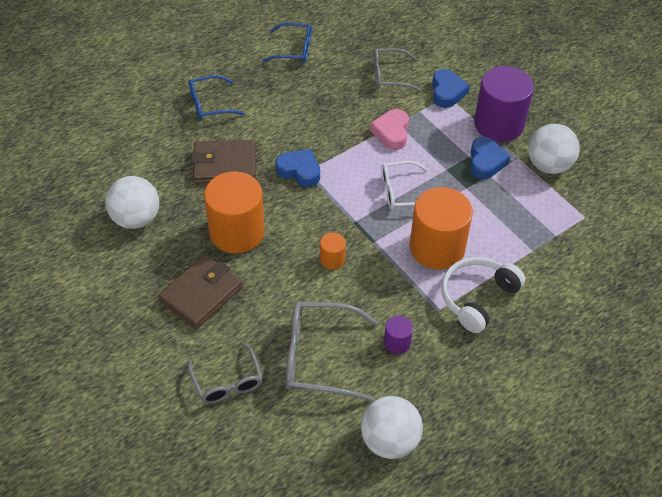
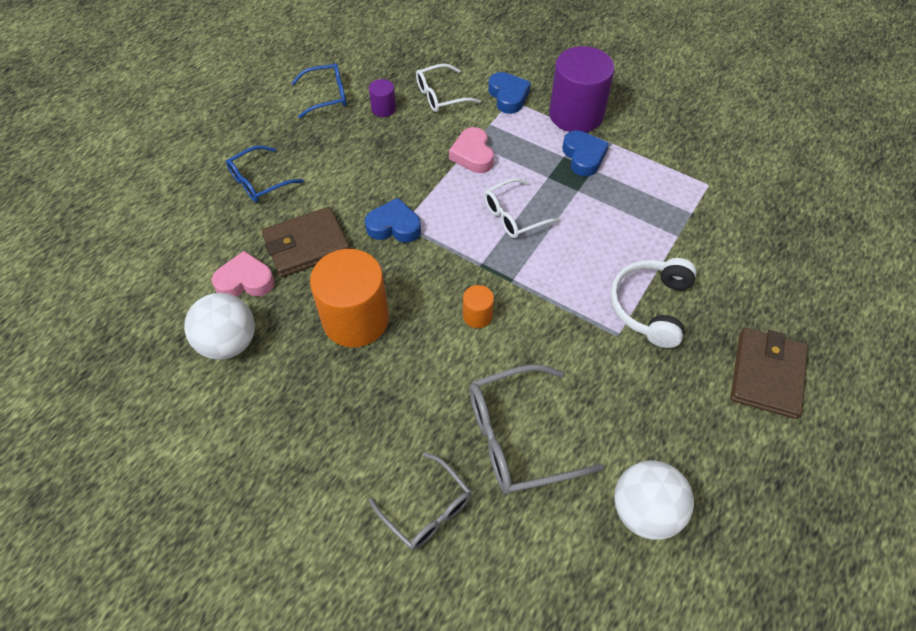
camera: 20 degrees left, 5 degrees up
brown wallet [158,254,243,329] -> brown wallet moved to [730,328,808,419]
grey glasses [374,48,421,91] -> white glasses [416,64,481,112]
purple cylinder [384,316,413,354] -> purple cylinder moved to [369,79,396,117]
orange cylinder [410,187,473,269] -> none
white ball [528,124,580,174] -> none
none -> pink heart [212,251,275,297]

